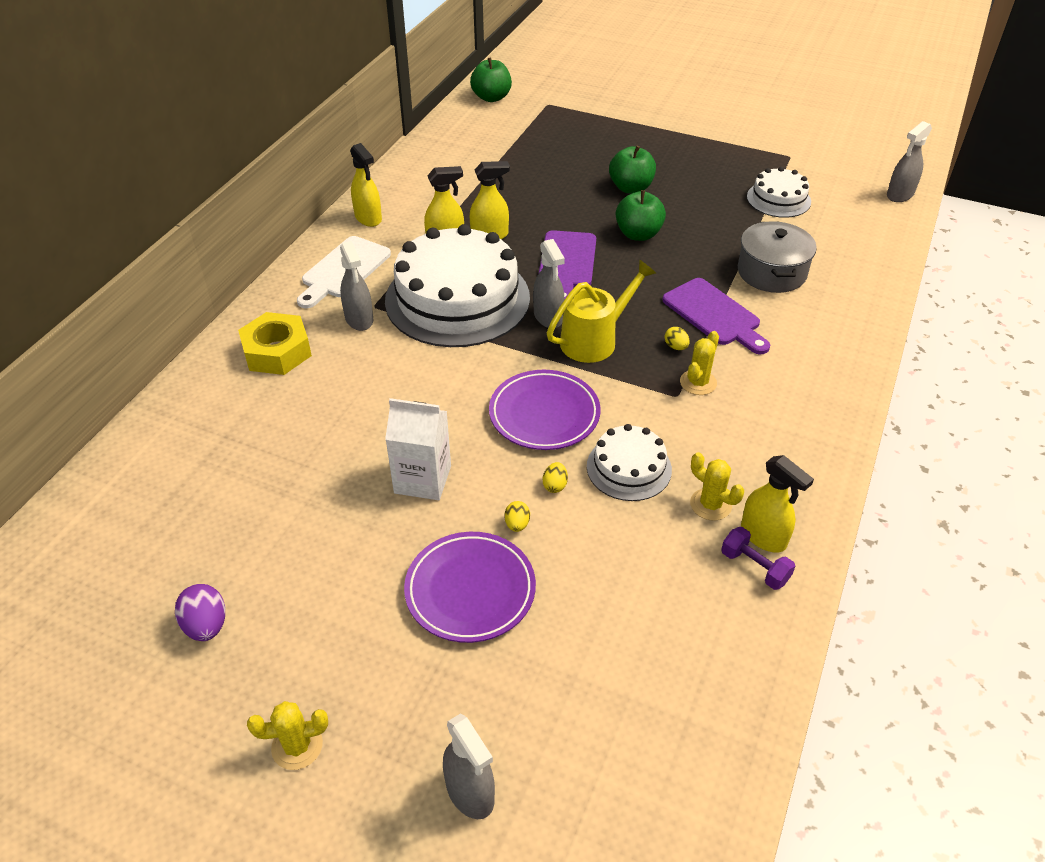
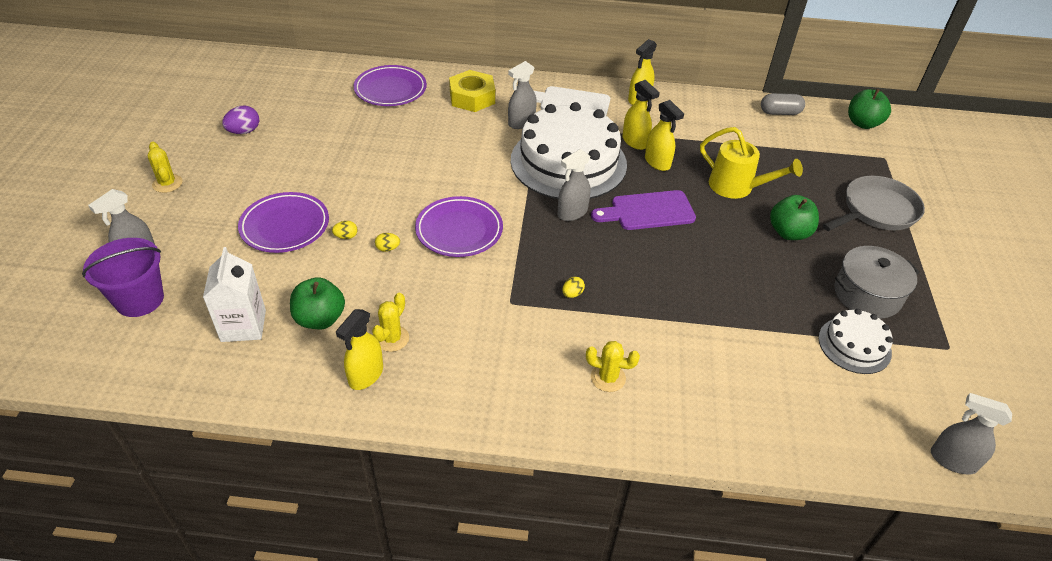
camera: 70 degrees right, 0 degrees up
white carton [385,398,451,500] -> white carton moved to [203,247,266,342]
yellow watering can [547,260,656,363] -> yellow watering can moved to [700,127,803,199]
white cake [587,424,672,501] -> none
green apple [616,190,666,241] -> green apple moved to [290,277,345,329]
purple cutting board [662,278,770,354] -> none
yellow cactus [680,331,719,395] -> yellow cactus moved to [586,341,640,392]
purple dumbbell [721,527,795,590] -> none
grey pot [738,221,817,293] -> grey pot moved to [834,246,920,319]
none -> purple bucket [82,238,164,317]
none -> purple plate [354,65,427,106]
none -> grey capsule [761,93,805,115]
none -> grey pan [822,176,925,231]

